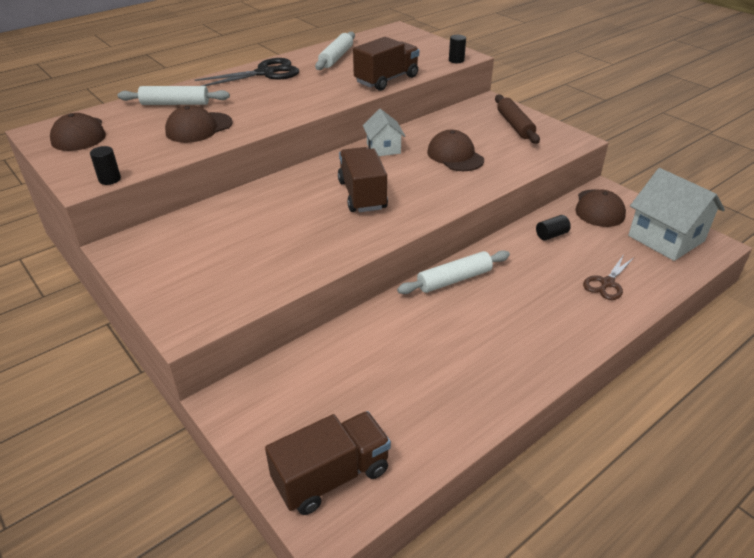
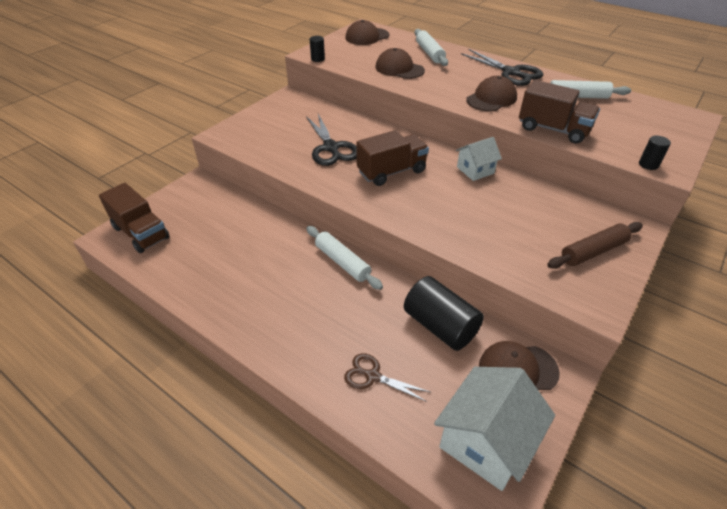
camera: 75 degrees right, 5 degrees up
brown cap [427,130,484,171] -> brown cap moved to [466,76,517,111]
black cylinder [536,215,571,241] -> black cylinder [404,276,484,351], size x2.15
none -> black scissors [306,114,357,166]

